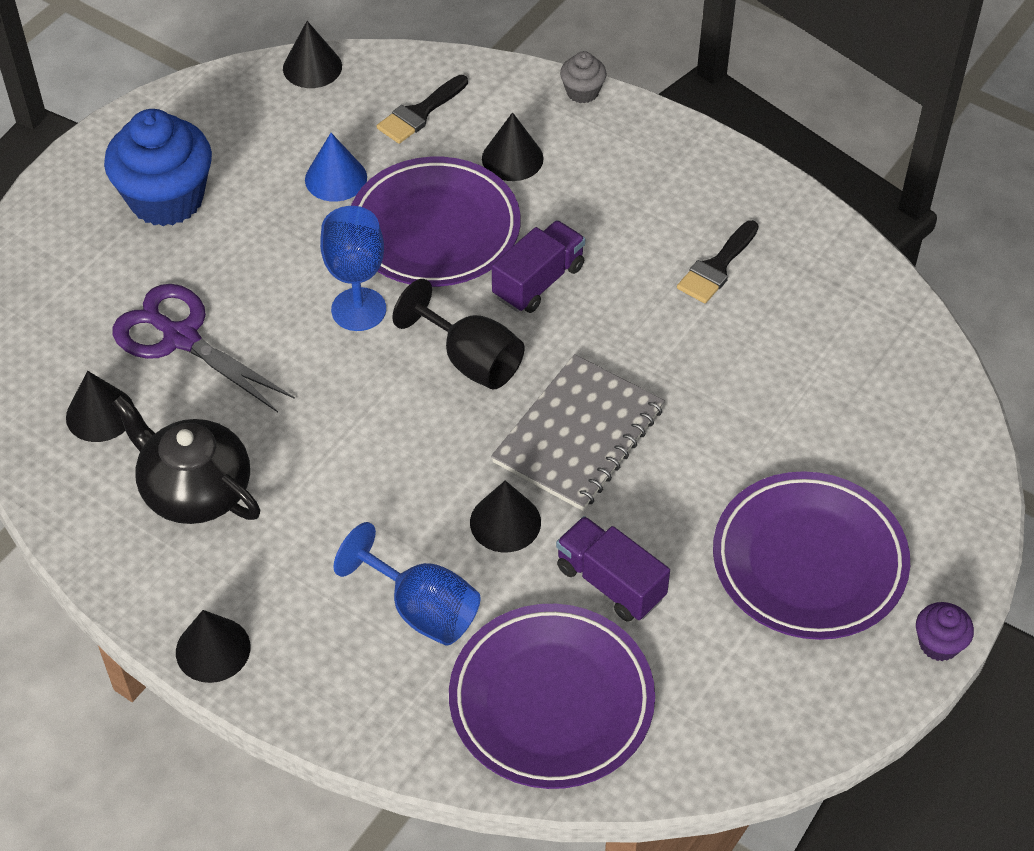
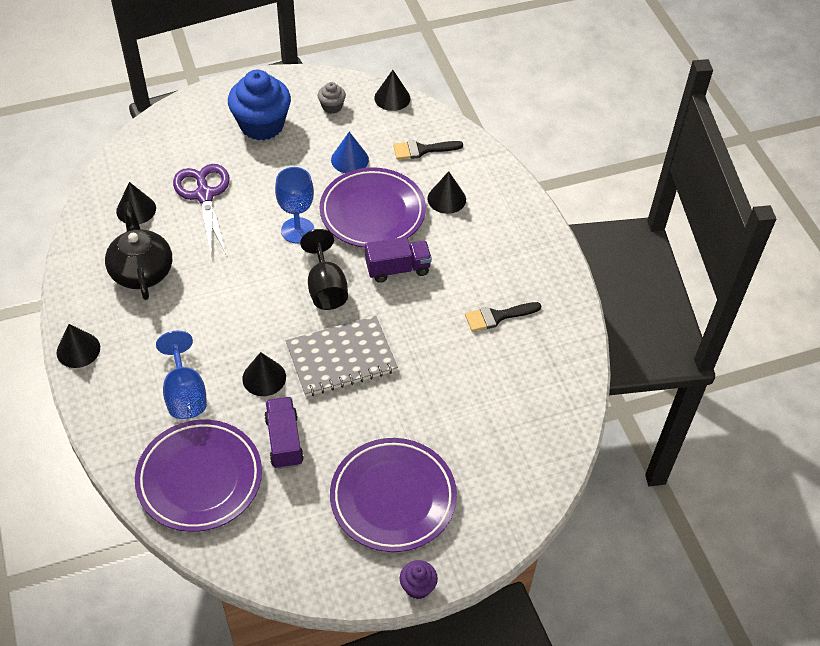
camera: 35 degrees right, 0 degrees up
grey cupcake [560,51,607,103] -> grey cupcake moved to [318,82,346,114]

